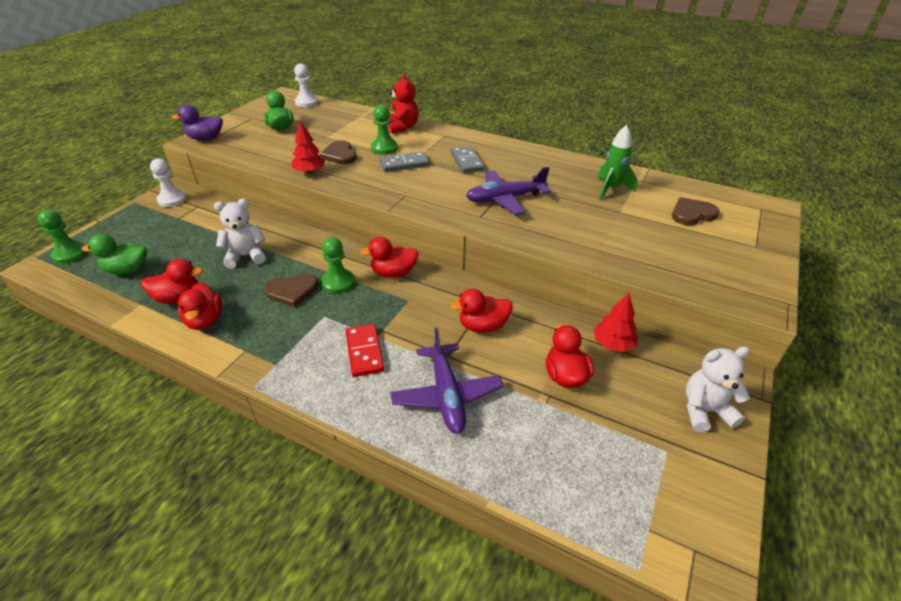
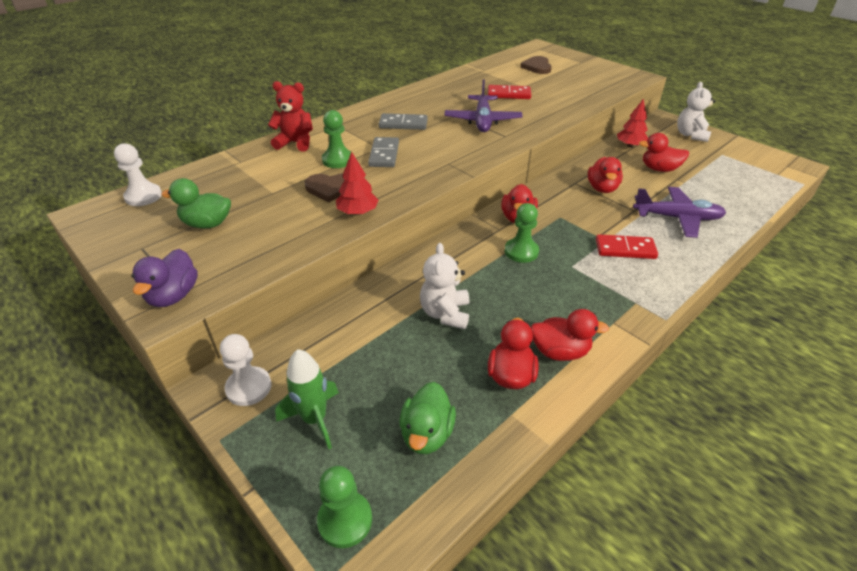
camera: 70 degrees left, 0 degrees up
brown heart [265,274,318,307] -> none
green rocket [597,125,637,199] -> green rocket moved to [275,349,339,449]
none -> red domino [488,85,531,99]

